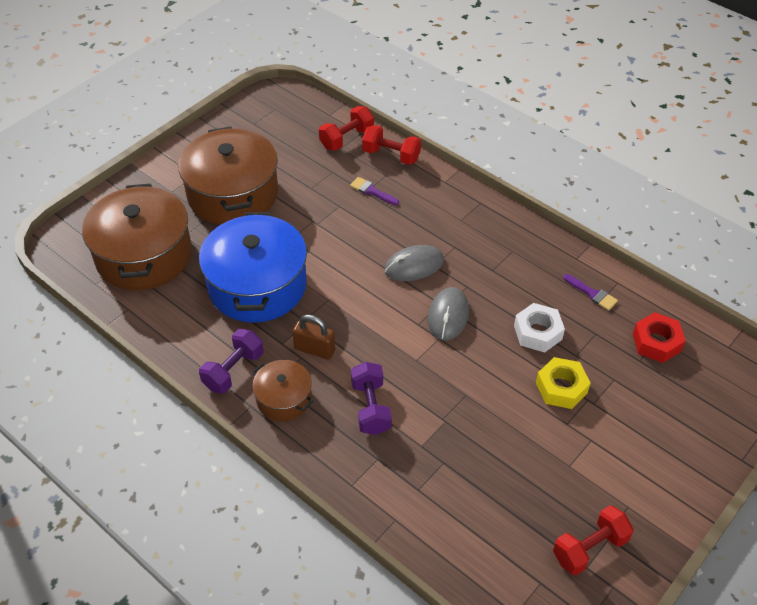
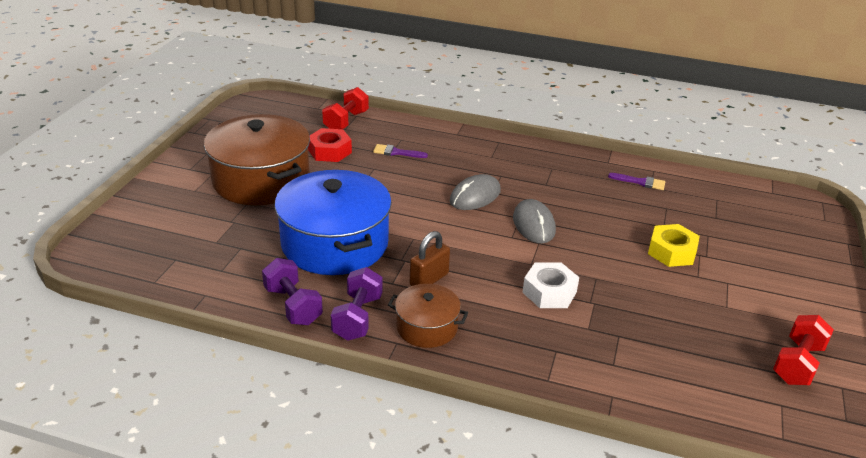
camera: 25 degrees left, 15 degrees down
brown pot [82,184,192,290] -> none
brown padlock [293,314,336,359] -> brown padlock turned 45 degrees counterclockwise [410,231,450,286]
purple dumbbell [351,362,392,435] -> purple dumbbell moved to [262,258,323,325]
red dumbbell [362,125,421,165] -> none
white nut [514,303,565,353] -> white nut moved to [522,263,579,308]
red nut [633,312,686,363] -> red nut moved to [308,128,352,162]

